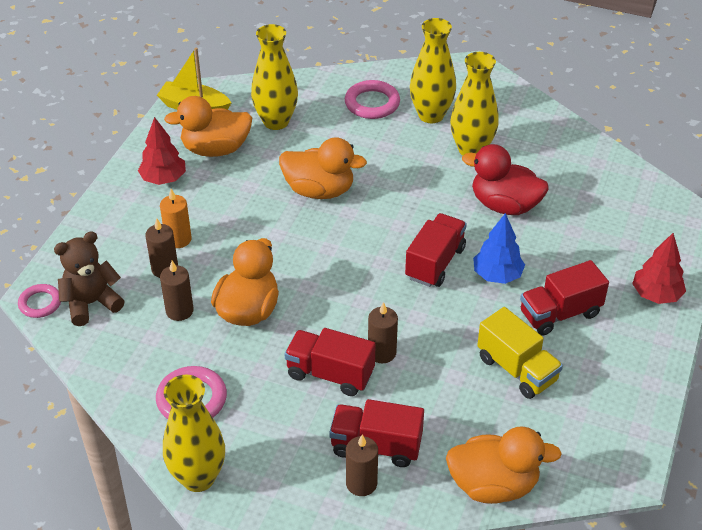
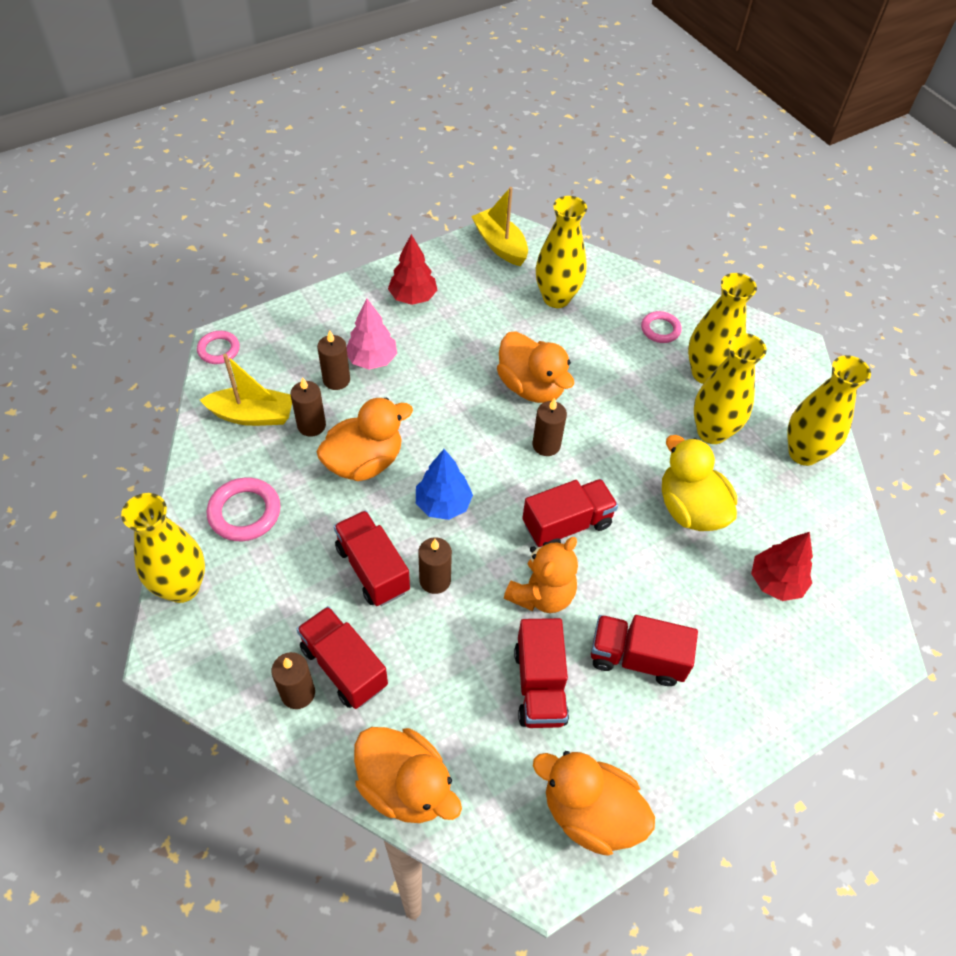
camera: 35 degrees right, 10 degrees up
brown teddy bear [54,231,125,326] -> none
orange candle [160,189,191,248] -> pink tree [347,298,397,370]
orange duck [164,96,252,157] -> orange duck moved to [533,751,655,856]
pink ring [345,80,400,119] -> pink ring [641,311,682,343], size x0.65
red duck [462,144,549,215] -> yellow duck [662,435,737,531]
blue tree [473,213,525,284] -> blue tree moved to [416,449,473,520]
yellow truck [477,307,563,399] -> red truck [514,618,569,728]
red tree [632,233,686,304] -> red tree moved to [751,532,813,601]
none -> yellow boat [200,354,292,426]
none -> orange teddy bear [504,537,578,613]
none -> brown candle [532,398,567,456]
none -> yellow vase [787,355,871,466]

